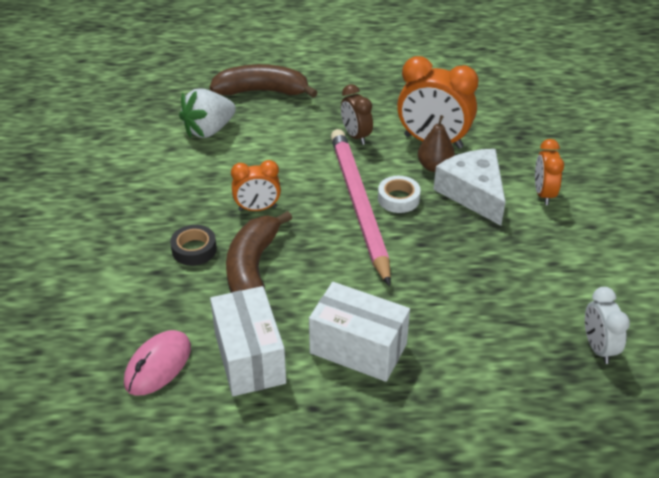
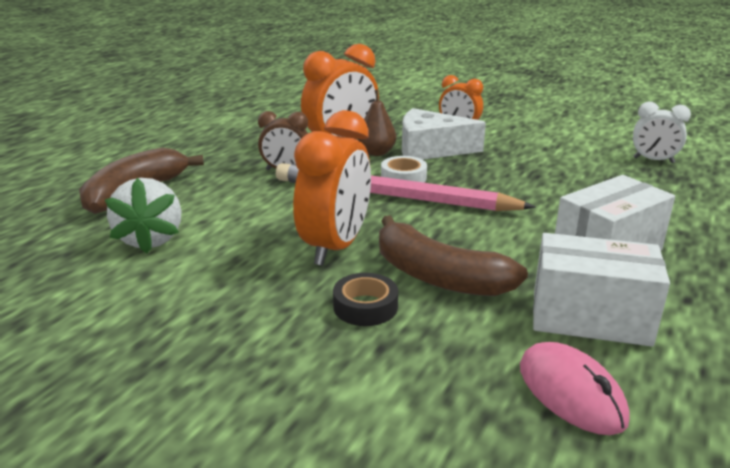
camera: 60 degrees left, 15 degrees down
orange clock [231,160,281,211] -> orange clock [293,110,371,266], size x1.73

